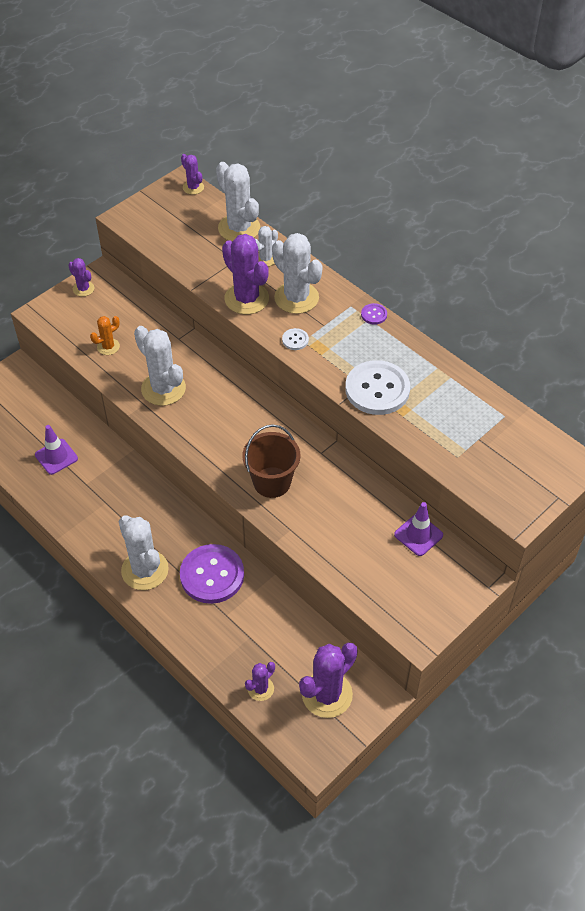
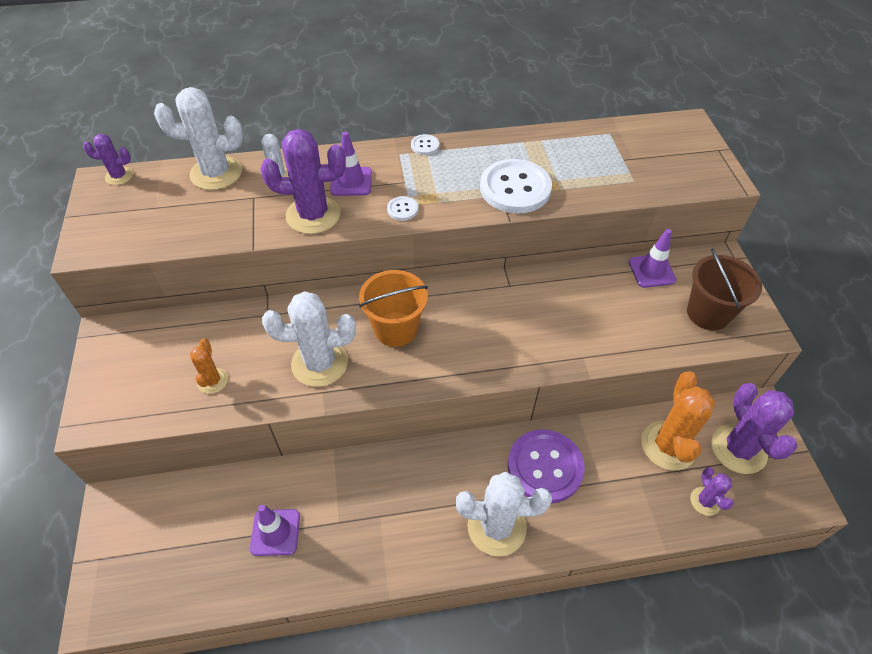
camera: 55 degrees left, 0 degrees up
purple cactus [68,258,94,297] -> none
brown bucket [243,424,300,498] -> brown bucket moved to [687,248,762,330]
white cactus [272,233,322,314] -> purple traffic cone [330,132,372,196]
purple button [361,303,387,325] -> white button [411,134,439,155]
none -> orange bucket [359,270,428,347]
none -> orange cactus [641,371,715,470]

